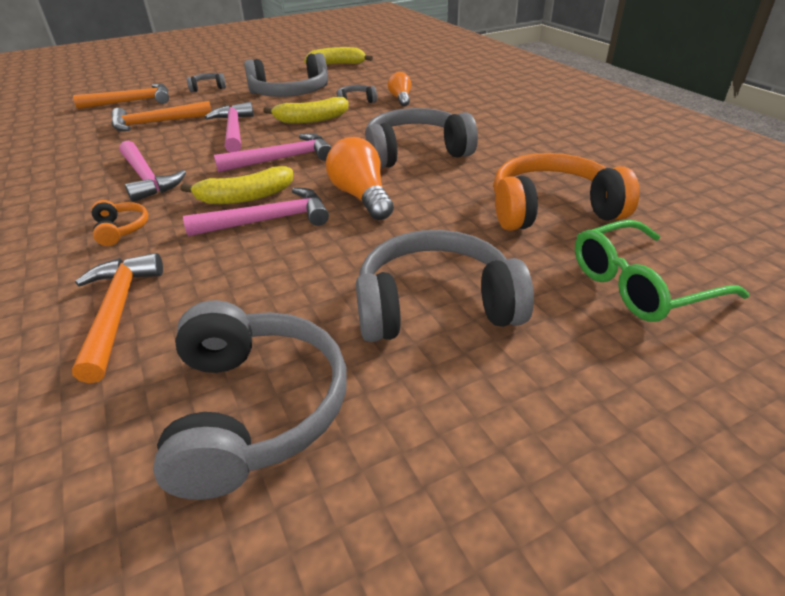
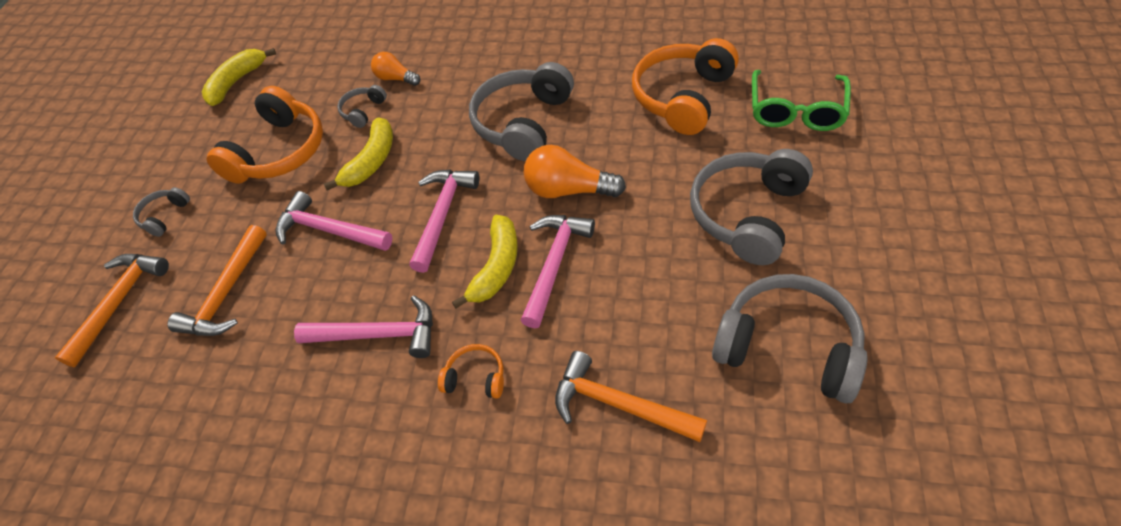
camera: 50 degrees left, 15 degrees up
grey headphones [244,53,328,97] -> orange headphones [206,86,323,184]

